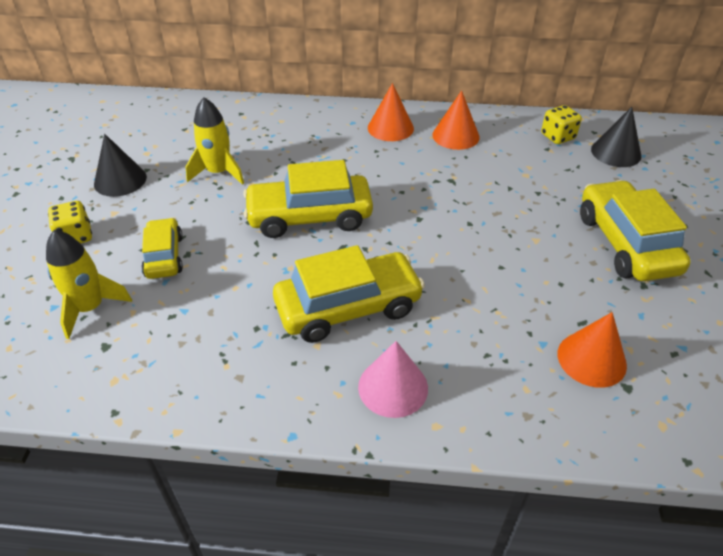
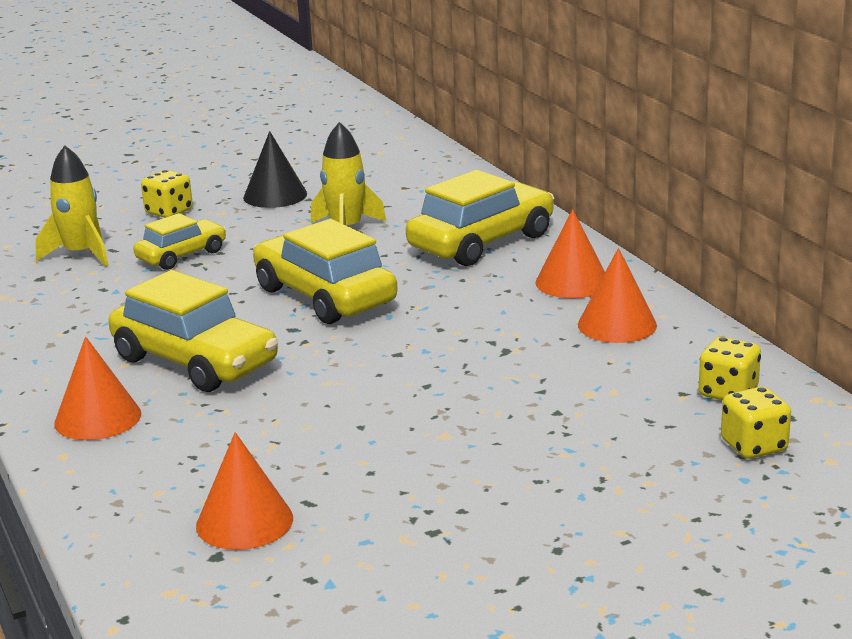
camera: 60 degrees right, 20 degrees down
pink cone [358,341,428,418] -> orange cone [54,337,141,440]
yellow car [580,180,691,281] -> yellow car moved to [406,170,554,266]
black cone [591,107,641,167] -> yellow dice [721,387,791,459]

